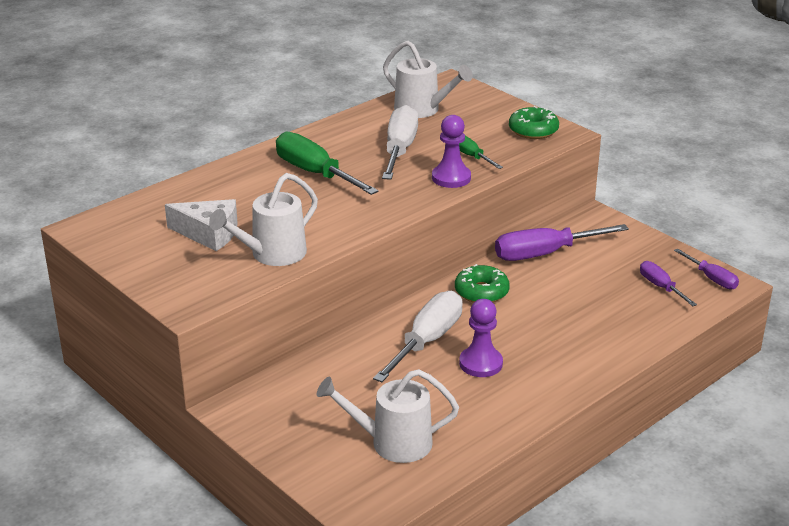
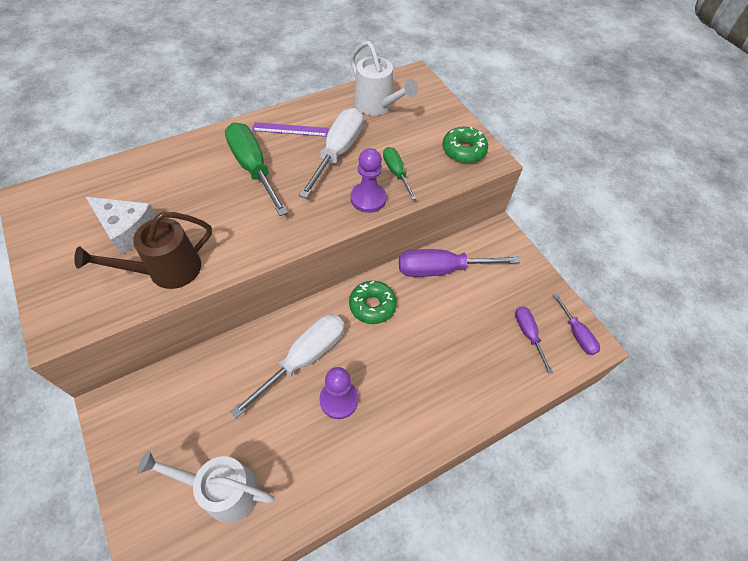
camera: 10 degrees right, 25 degrees up
white watering can [209,173,318,266] -> brown watering can [74,212,212,289]
none -> purple ruler [252,122,329,137]

